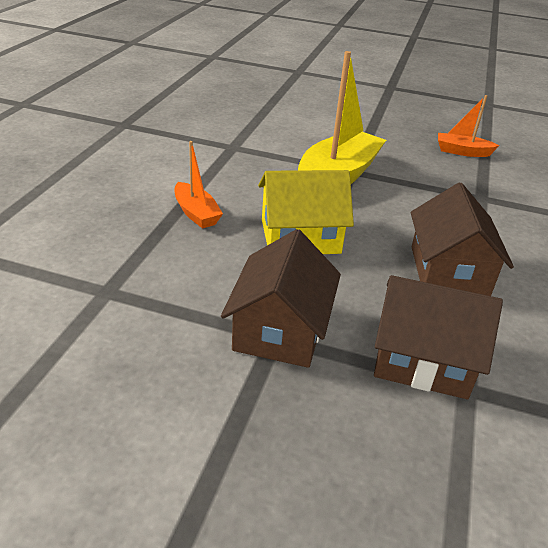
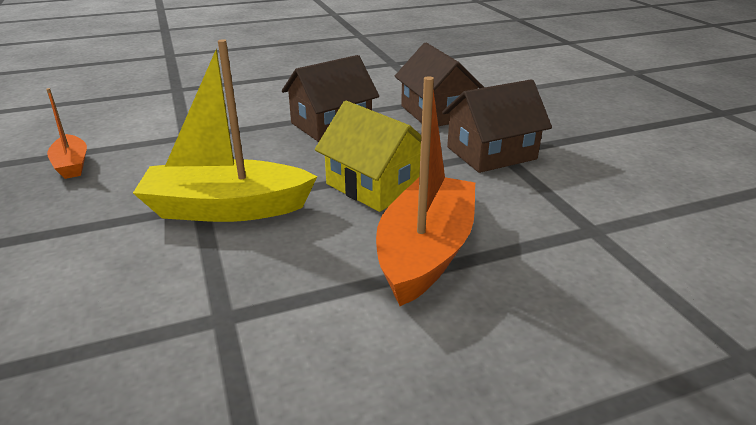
camera: 125 degrees left, 5 degrees down
orange boat [175,141,223,229] -> orange boat [376,77,475,306], size x1.93

